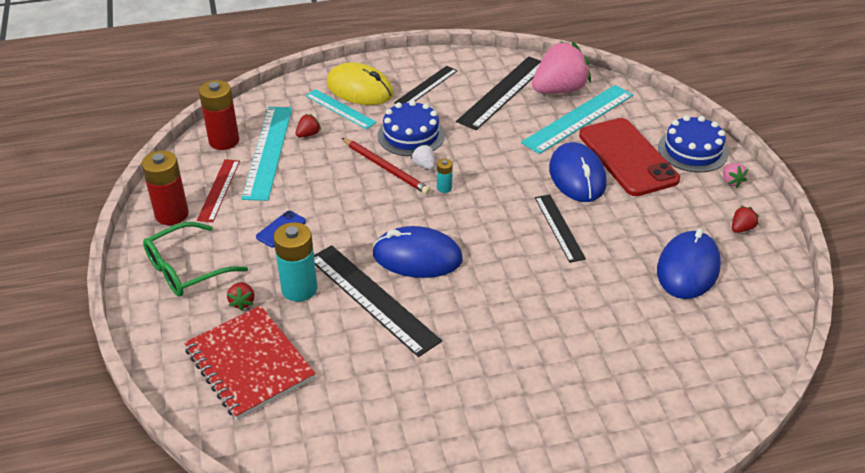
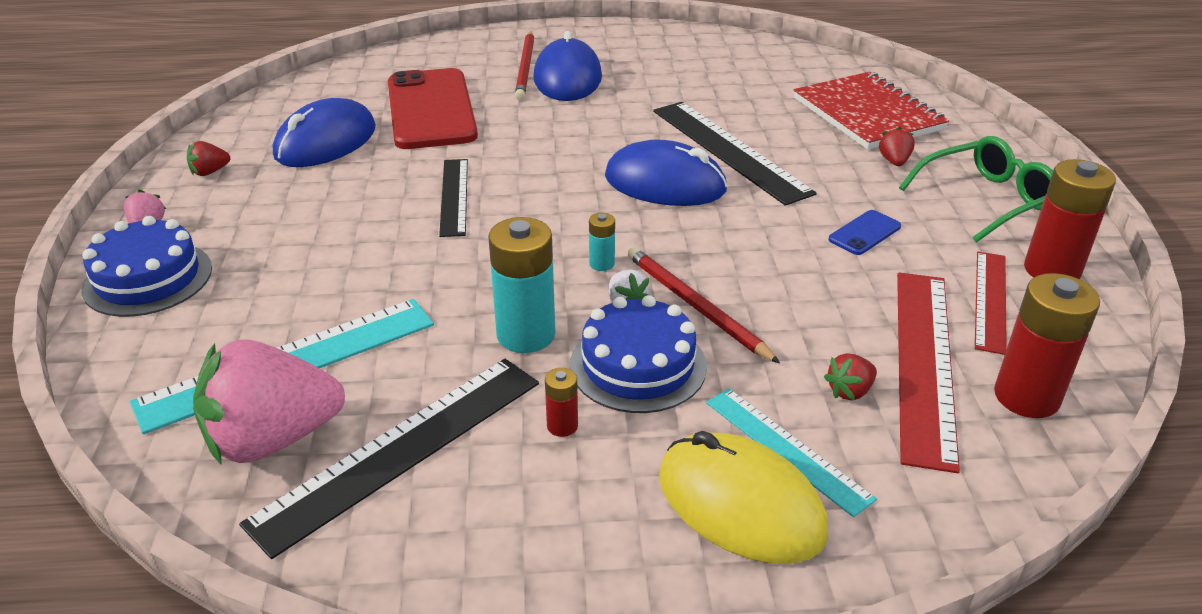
camera: 170 degrees left, 5 degrees down
turquoise ruler [242,107,292,201] -> red ruler [897,273,960,473]
turquoise battery [273,222,317,302] -> turquoise battery moved to [488,217,556,353]
black ruler [394,66,458,104] -> none
blue mouse [549,142,607,202] -> blue mouse moved to [533,31,602,101]
red phone [579,118,680,196] -> red phone moved to [388,68,478,149]
none -> red pencil [515,31,534,100]
none -> red battery [545,368,578,437]

